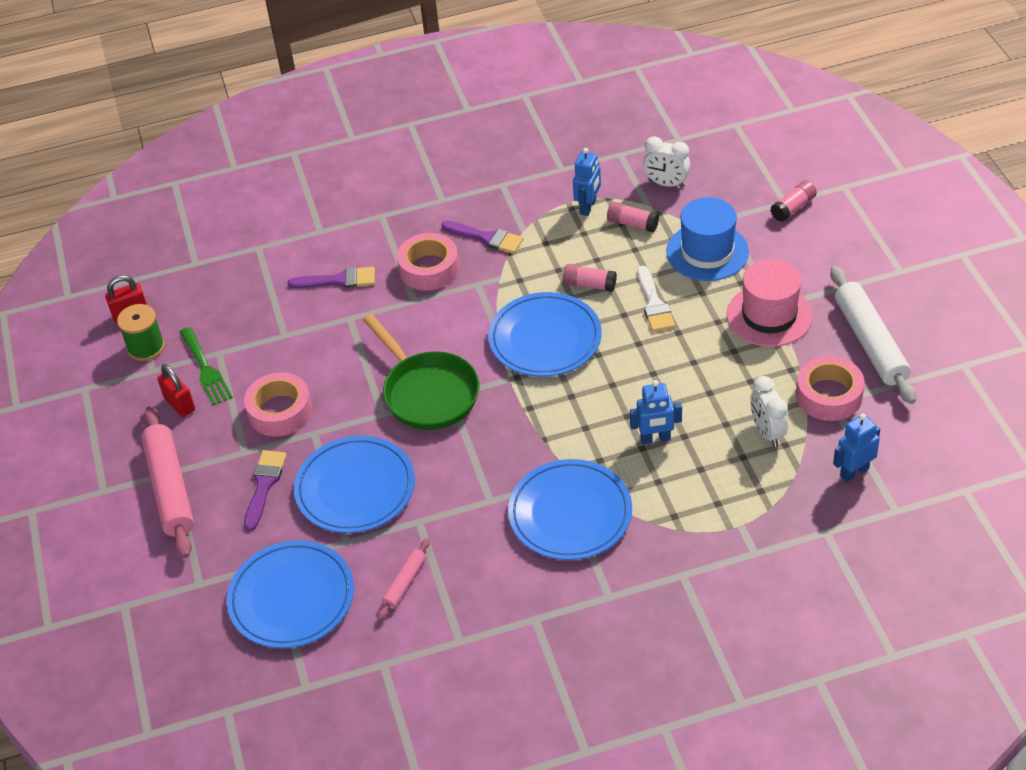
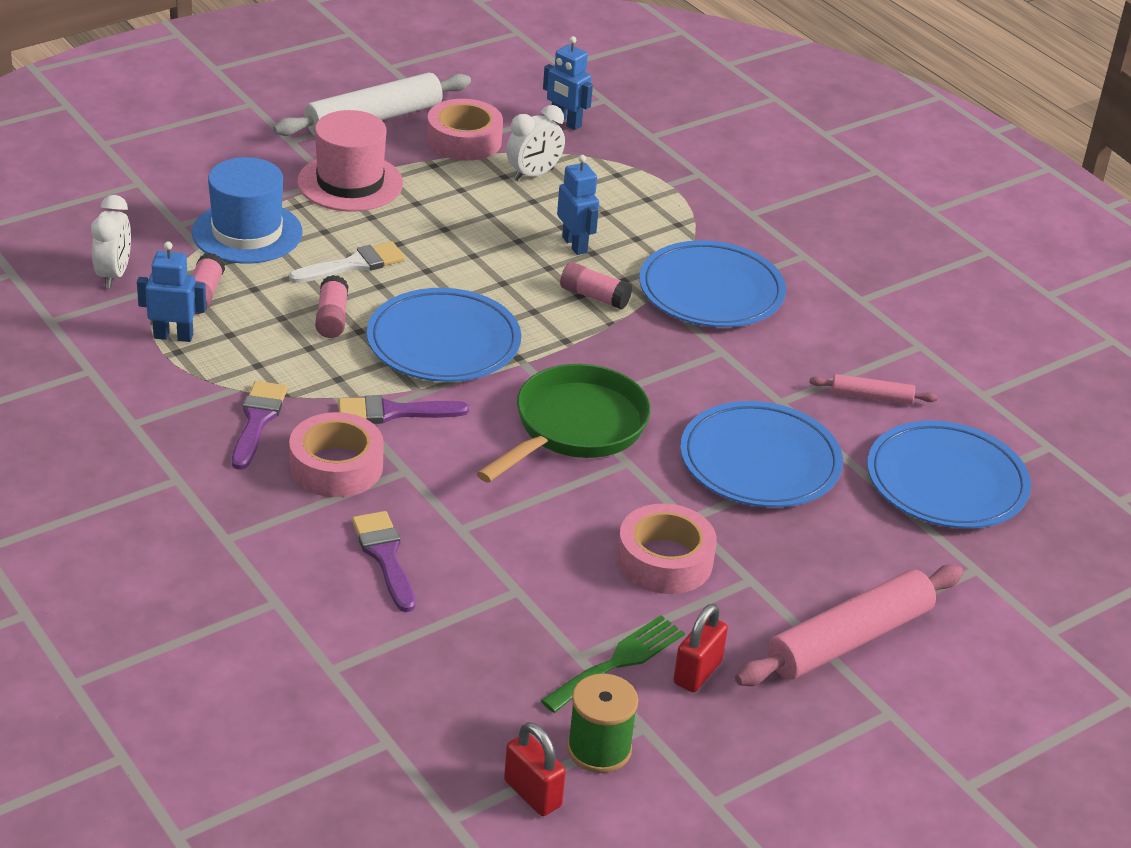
camera: 115 degrees left, 10 degrees down
purple brush [244,450,287,531] -> purple brush moved to [338,395,469,424]
pink glue stick [771,180,817,222] -> pink glue stick moved to [560,262,632,310]

